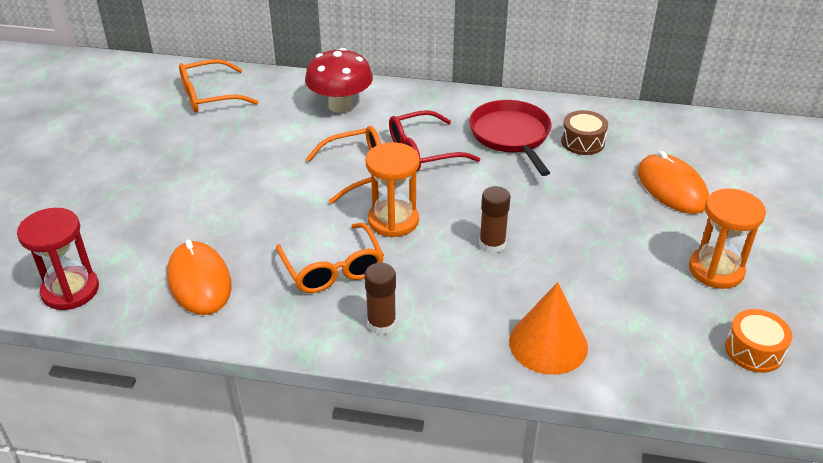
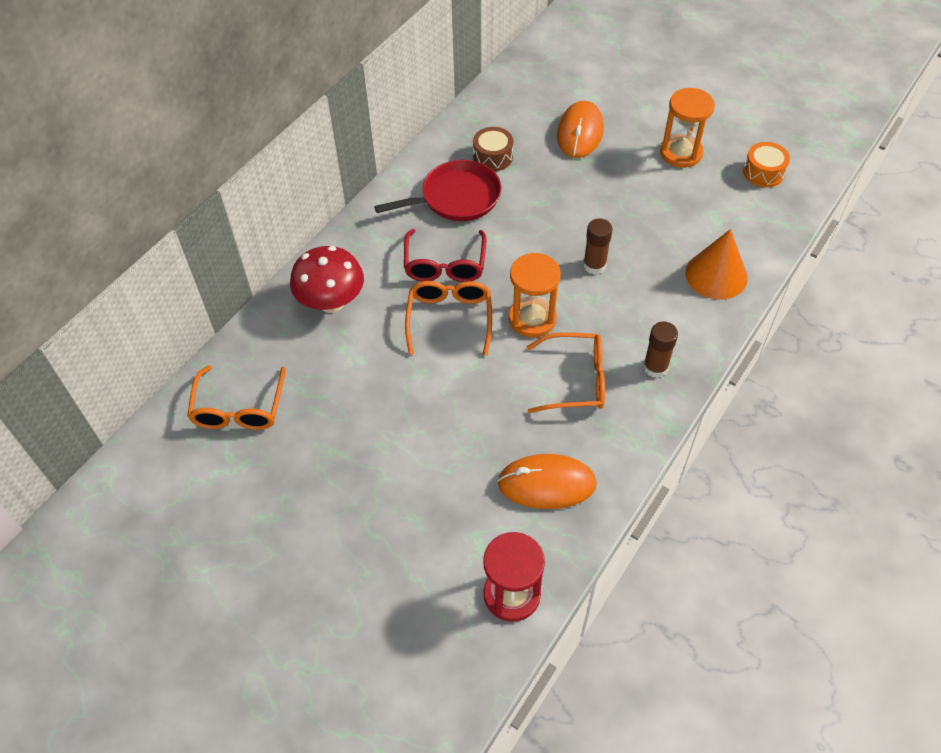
camera: 65 degrees left, 15 degrees up
red pan [469,100,552,176] -> red pan turned 150 degrees clockwise [374,160,501,221]
orange mouse [638,151,709,214] -> orange mouse turned 75 degrees counterclockwise [557,101,604,158]

